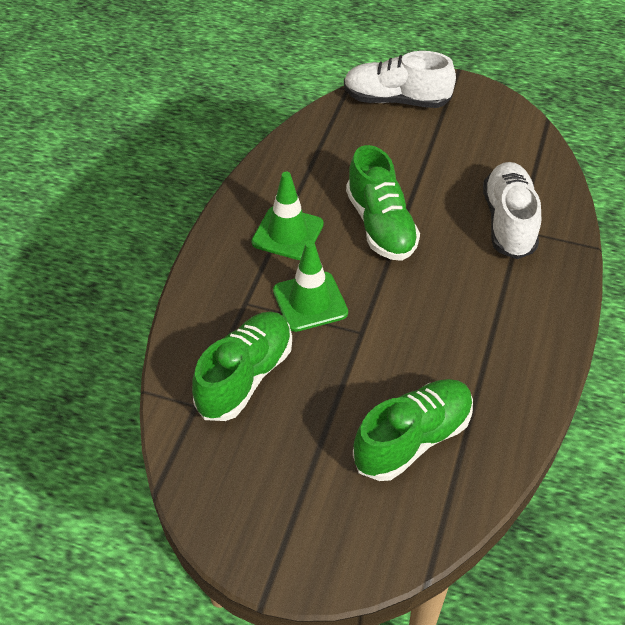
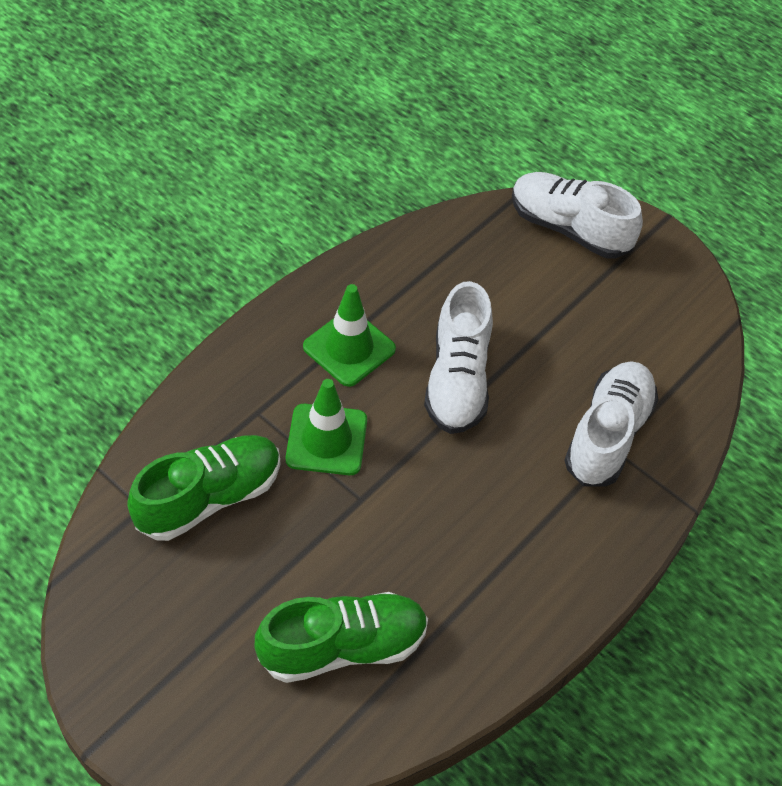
camera: 20 degrees right, 5 degrees up
green shoe [346,145,420,261] -> white shoe [424,281,493,434]

